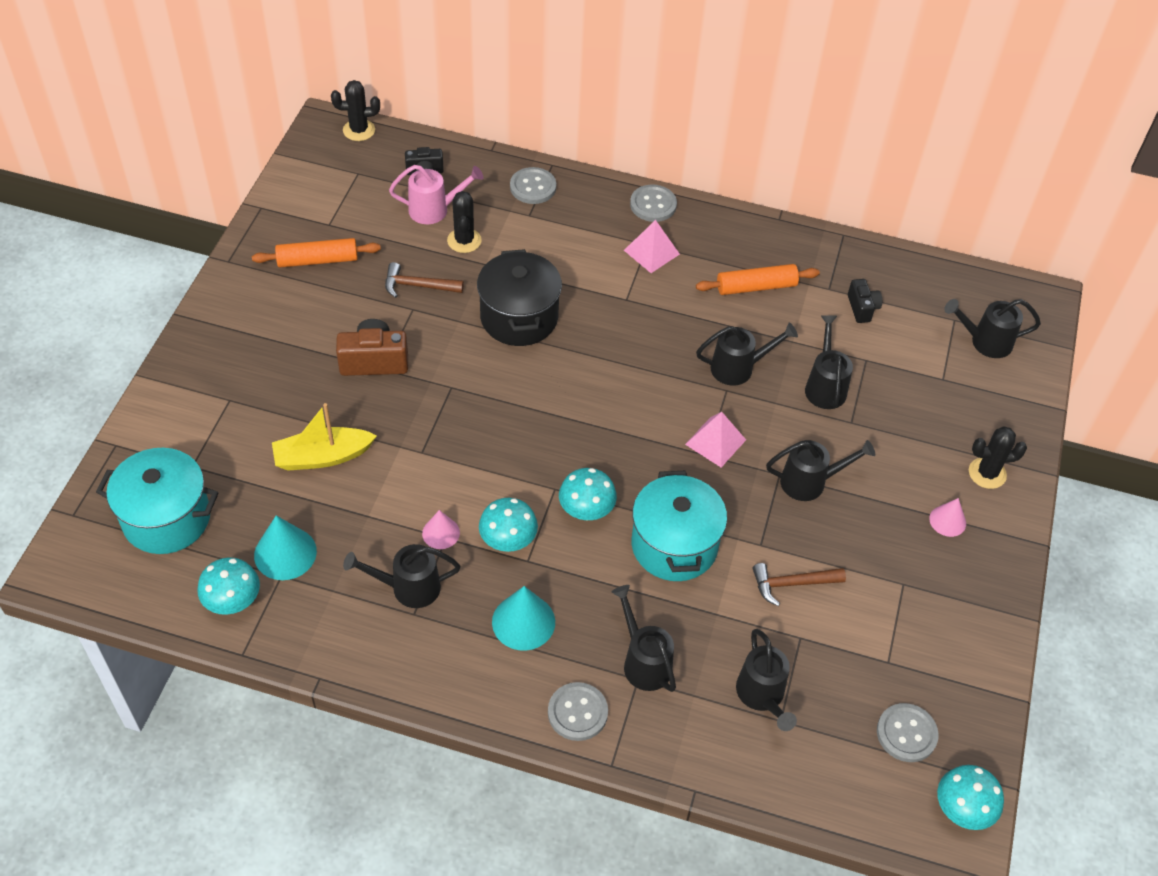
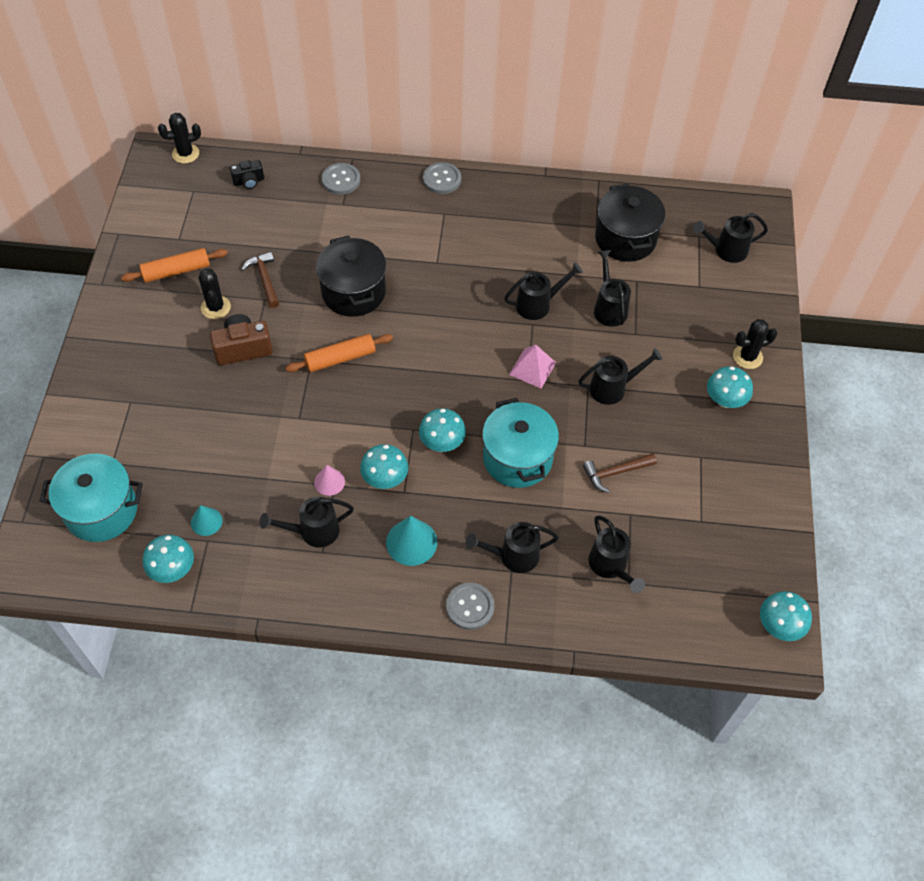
camera: 10 degrees left, 5 degrees up
turquoise cone [254,515,317,580] -> turquoise cone [191,505,222,536], size x0.62
yellow boat [272,403,377,471] -> none
brown hammer [385,262,464,298] -> brown hammer turned 75 degrees clockwise [241,252,279,308]
pink watering can [389,165,484,224] -> none
black cactus [447,191,482,253] -> black cactus moved to [199,268,231,319]
black watering can [612,585,676,692] -> black watering can turned 60 degrees counterclockwise [466,522,559,573]
pink pyramid [624,220,680,273] -> none
orange rolling pin [696,264,820,295] -> orange rolling pin moved to [286,334,393,372]
black camera [848,279,882,323] -> black pot [595,184,665,262]
grey button [877,703,939,762] -> none
pink cone [929,498,966,537] -> turquoise mushroom [707,366,753,408]

